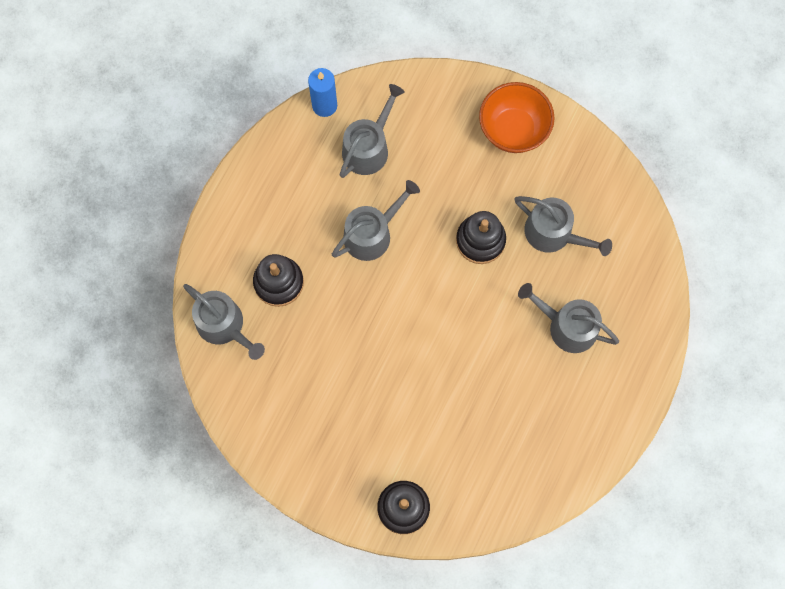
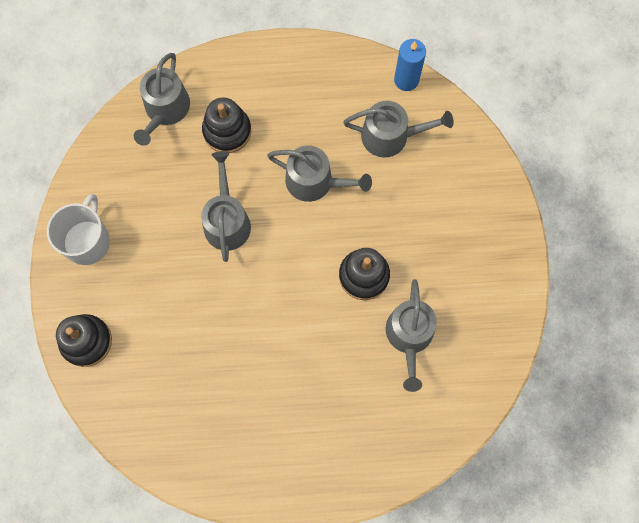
camera: 60 degrees right, 0 degrees up
orange bowl [479,82,555,153] -> none
grey watering can [518,283,619,353] -> grey watering can moved to [201,151,251,262]
none -> white mug [47,194,110,265]

